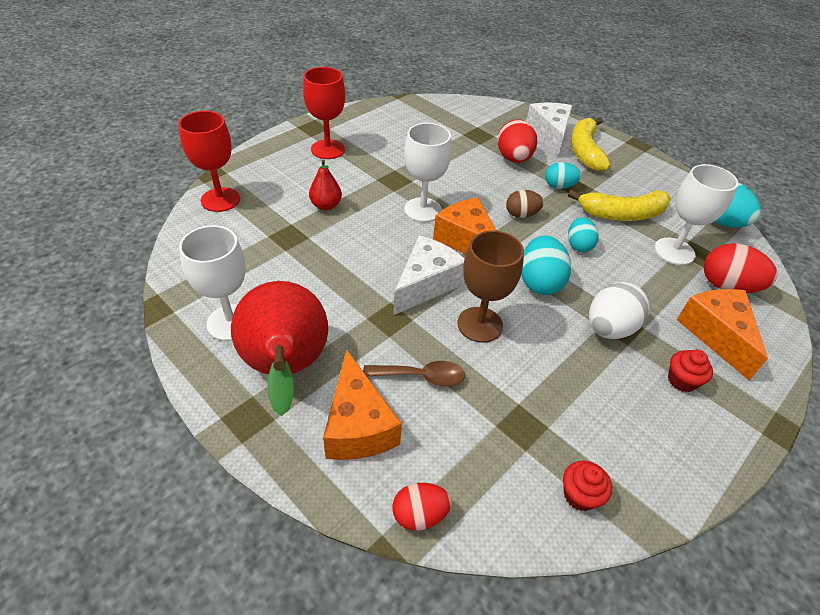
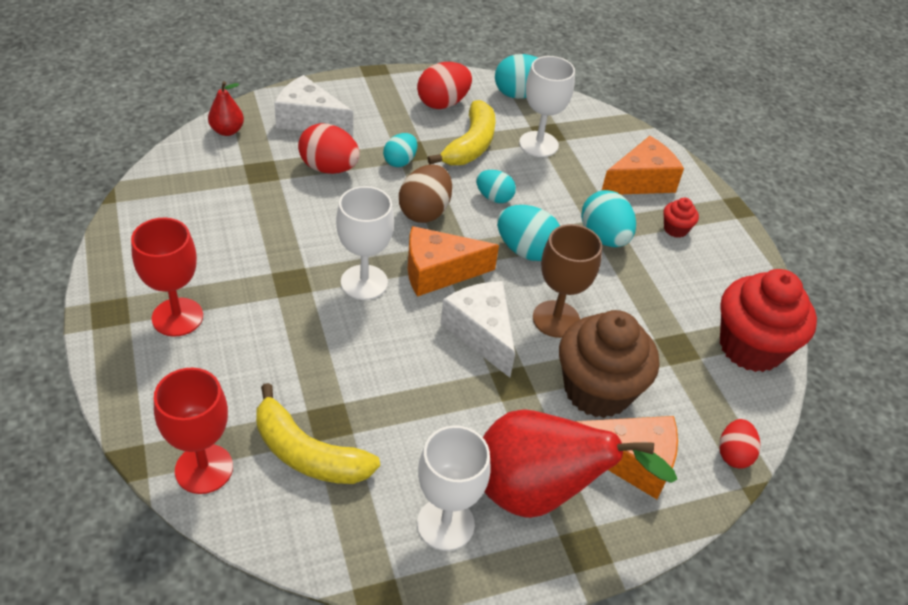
camera: 65 degrees left, 0 degrees up
red pear [309,160,342,210] -> red pear moved to [208,81,244,136]
brown spoon [363,361,465,387] -> brown cupcake [559,310,659,418]
brown egg [506,190,544,218] -> brown egg [399,164,452,223], size x1.56
red cupcake [563,460,612,511] -> red cupcake [720,269,817,372], size x2.33
yellow banana [571,117,610,171] -> yellow banana moved to [256,383,380,484]
white egg [589,282,650,339] -> turquoise egg [581,190,636,247]
orange cheese [677,289,768,380] -> orange cheese turned 135 degrees clockwise [601,136,684,195]
red egg [704,243,778,293] -> red egg moved to [417,62,472,109]

